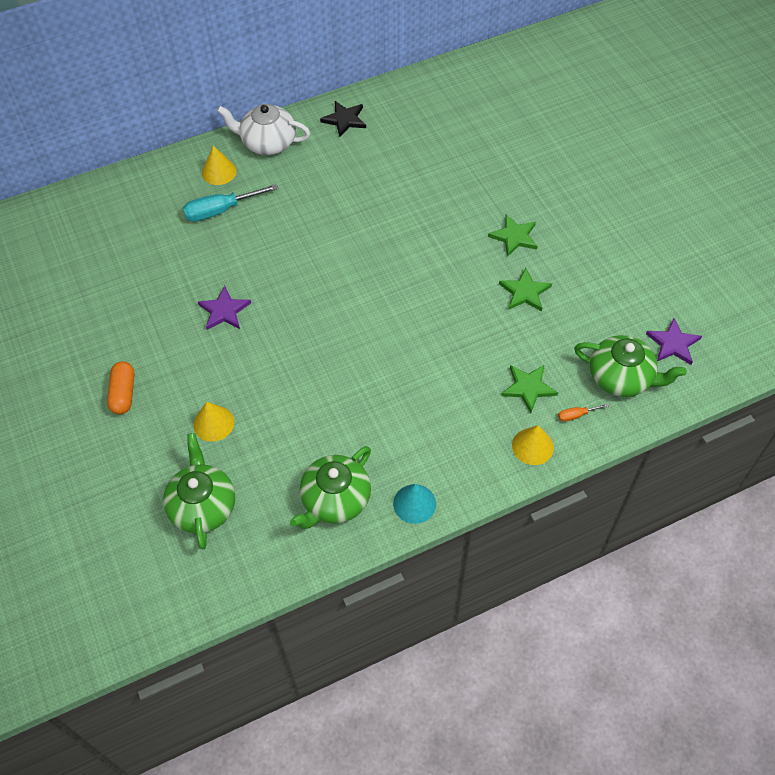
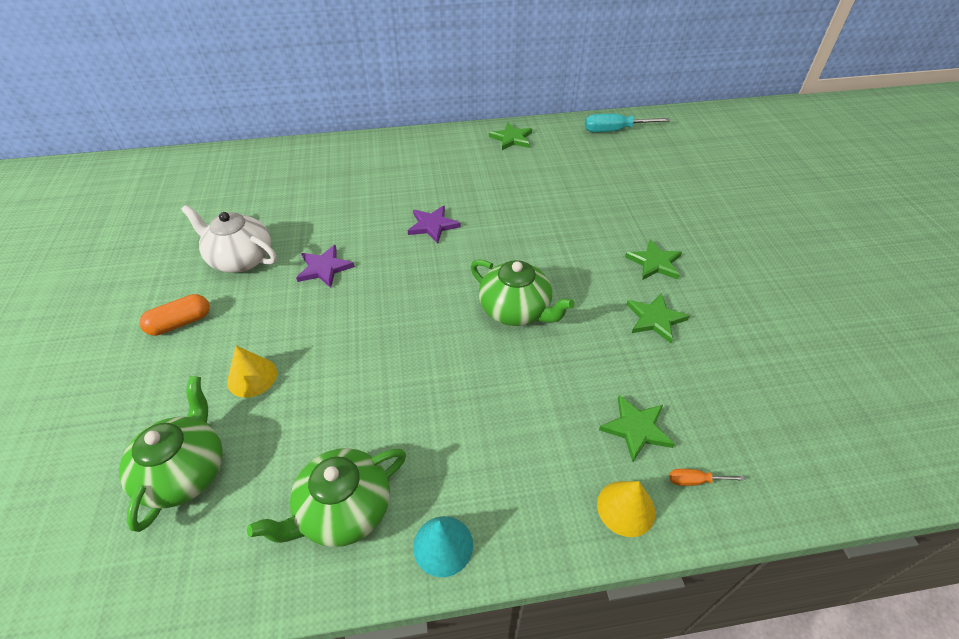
camera: 15 degrees right, 10 degrees down
orange capsule [107,361,135,414] -> orange capsule turned 45 degrees clockwise [140,294,210,336]
turquoise screwdriver [183,184,278,222] -> turquoise screwdriver moved to [585,114,670,132]
yellow cone [202,146,237,185] -> none
white teapot [217,104,310,155] -> white teapot moved to [181,205,277,273]
black star [320,101,366,137] -> green star [489,123,532,150]
green teapot [574,335,687,397] -> green teapot moved to [471,259,575,326]
purple star [646,318,702,365] -> purple star moved to [408,205,461,243]

